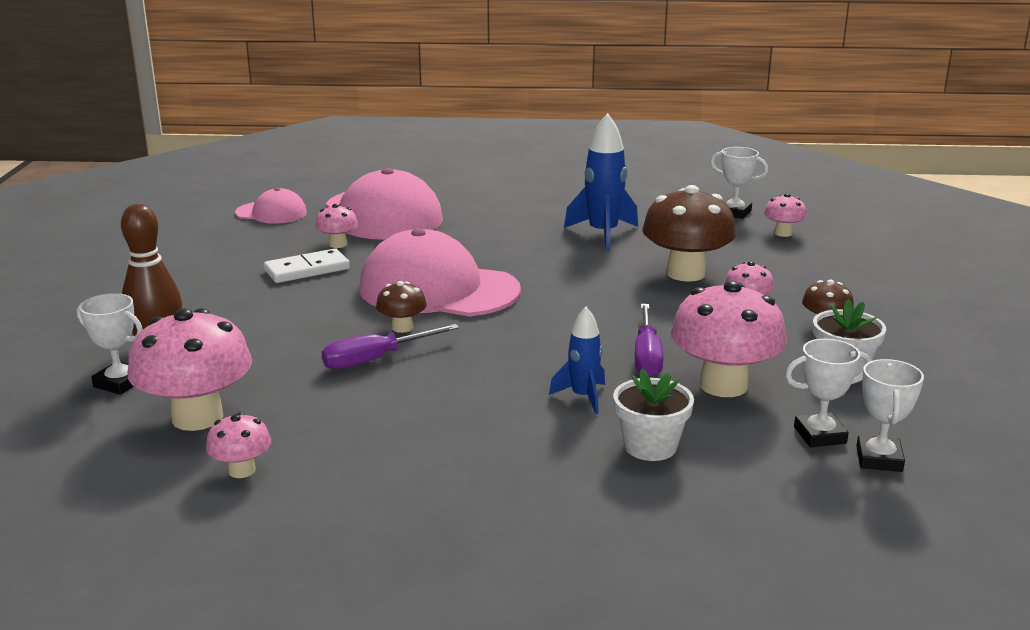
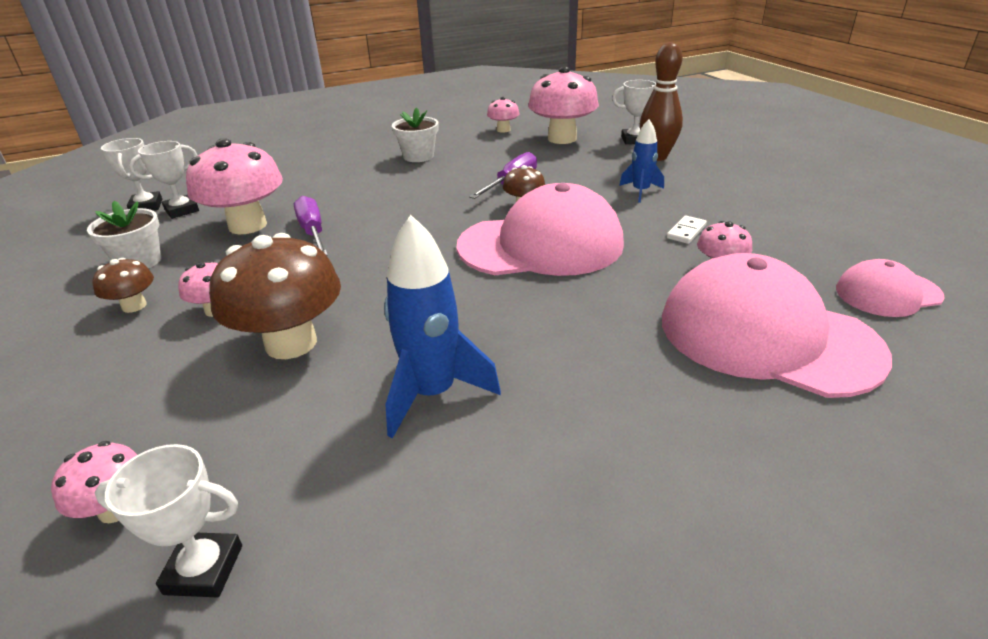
camera: 155 degrees right, 10 degrees up
white domino [264,248,350,283] -> white domino [667,216,707,244], size x0.59
blue rocket [549,307,605,414] -> blue rocket moved to [619,119,664,203]
white flower pot [613,369,694,461] -> white flower pot moved to [392,107,438,162]

